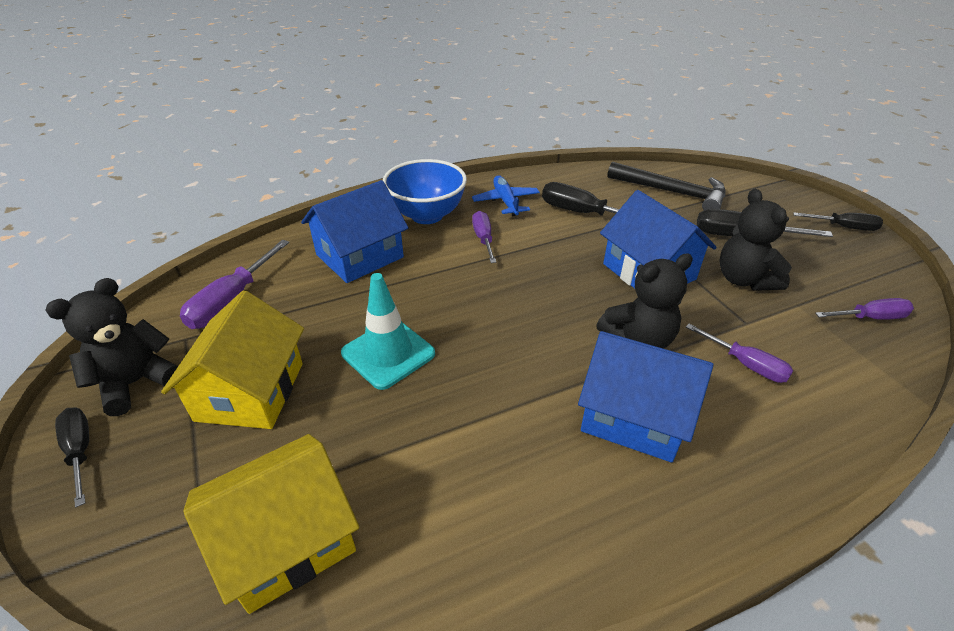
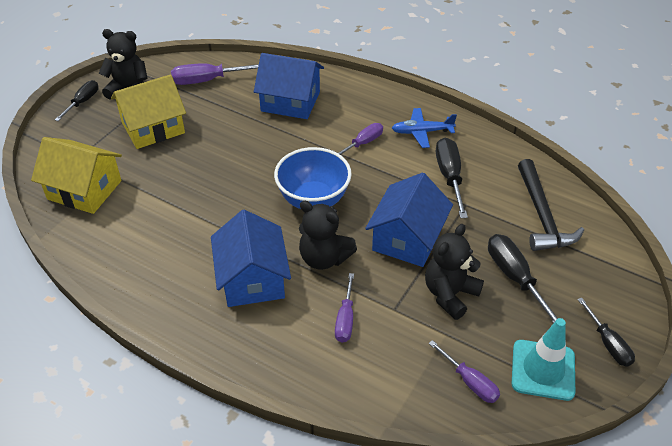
camera: 55 degrees right, 5 degrees up
turquoise traffic cone [341,273,435,390] -> turquoise traffic cone moved to [512,318,575,401]
blue bowl [383,159,467,224] -> blue bowl moved to [274,147,352,209]
blue plane [472,175,540,216] -> blue plane turned 135 degrees counterclockwise [392,108,457,148]

